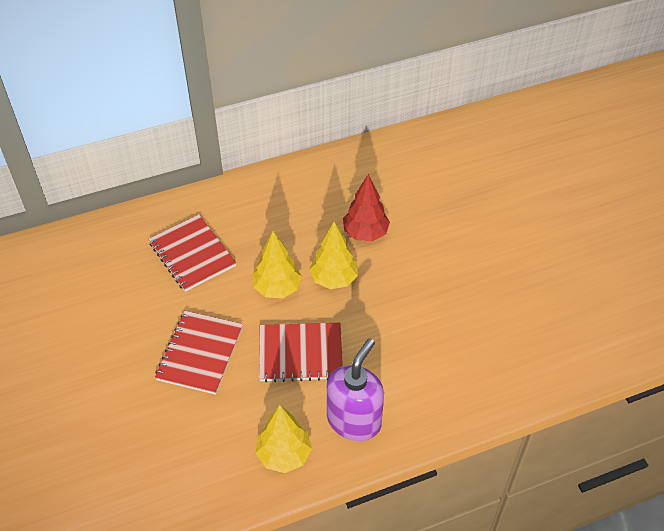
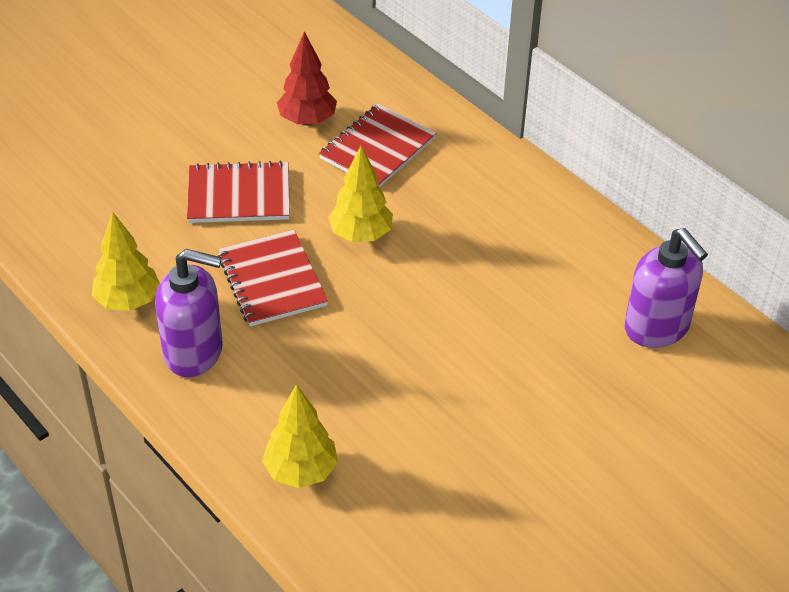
camera: 70 degrees right, 5 degrees down
yellow tree [309,221,358,289] -> yellow tree moved to [262,384,338,488]
red tree [343,174,390,241] -> red tree moved to [277,31,337,126]
none -> purple soap dispenser [624,228,708,348]

